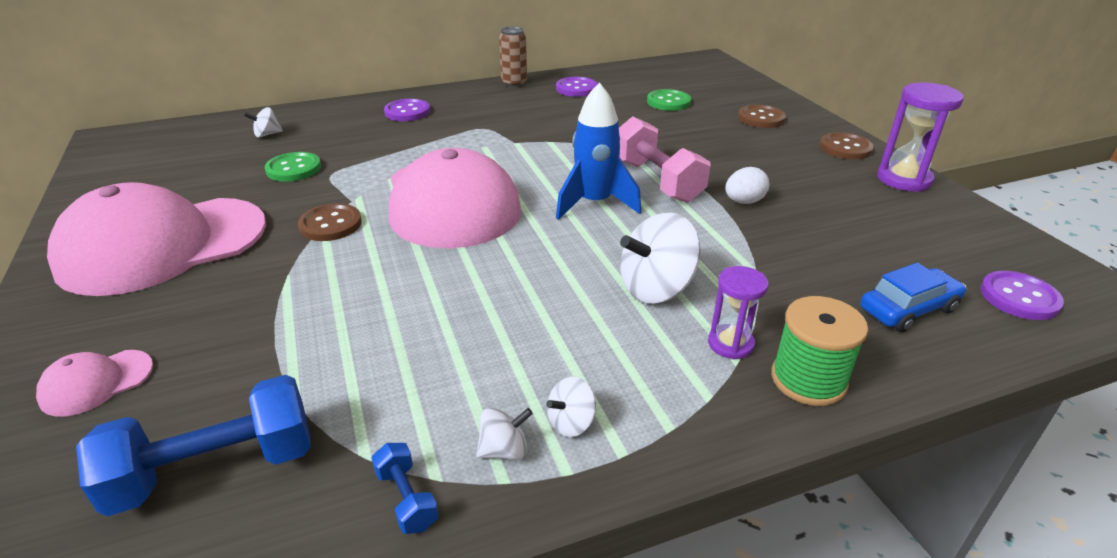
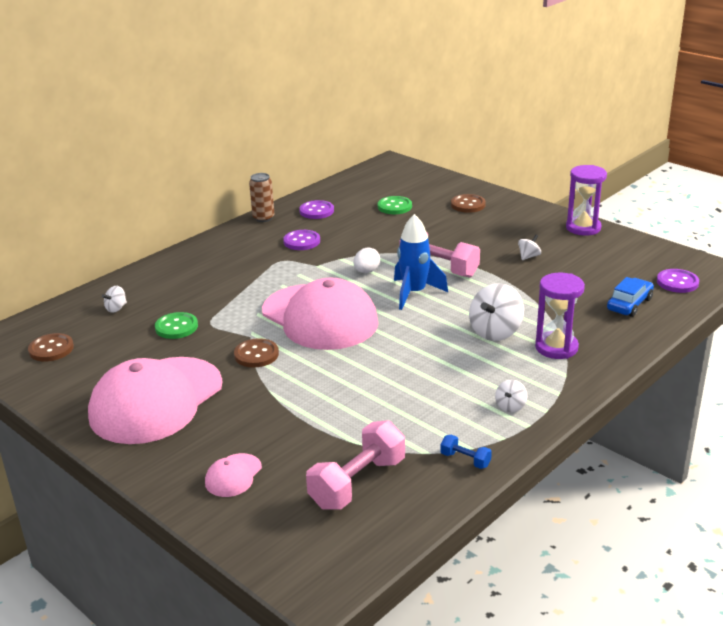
camera: 25 degrees left, 5 degrees down
blue dumbbell [76,375,311,516] -> pink dumbbell [306,420,405,510]
purple button [384,99,430,121] -> purple button moved to [283,230,320,250]
white spinning top [476,407,533,460] -> white spinning top moved to [518,235,541,260]
purple hourglass [708,266,769,359] -> purple hourglass [535,273,585,359], size x1.60
white egg [725,167,769,204] -> white egg moved to [354,247,380,273]
green spool [771,296,868,406] -> none
brown button [820,132,874,159] -> brown button moved to [28,333,74,362]

